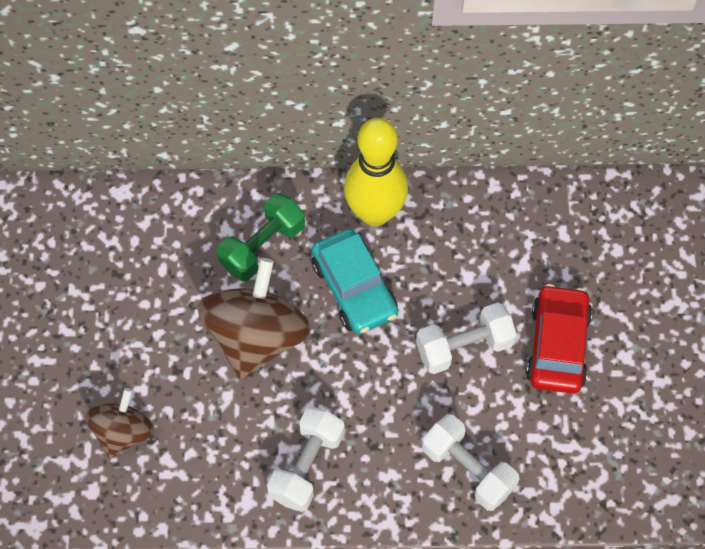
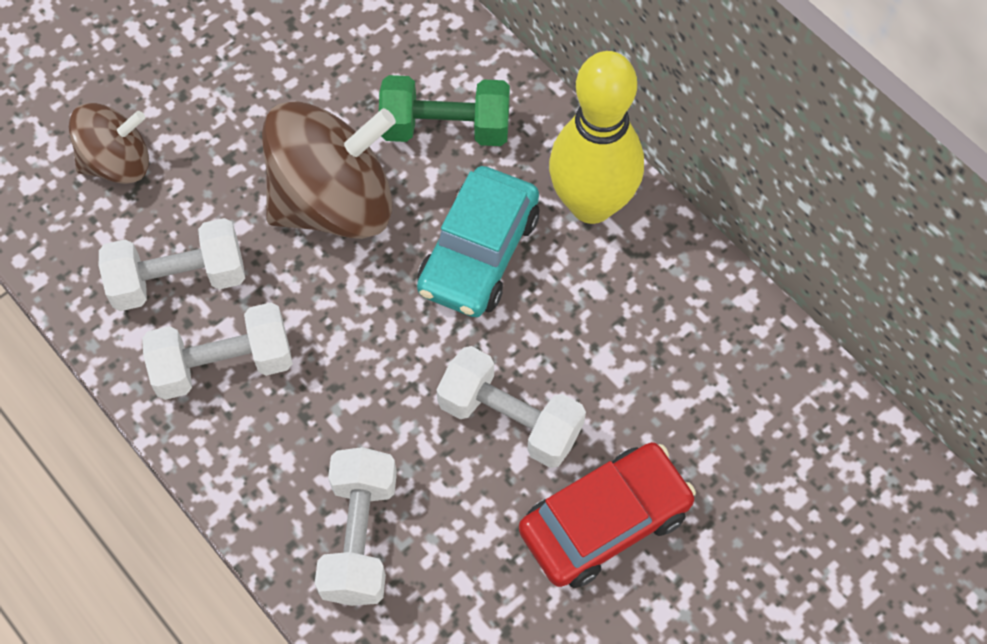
camera: 50 degrees right, 0 degrees up
none -> white dumbbell [99,218,245,311]

